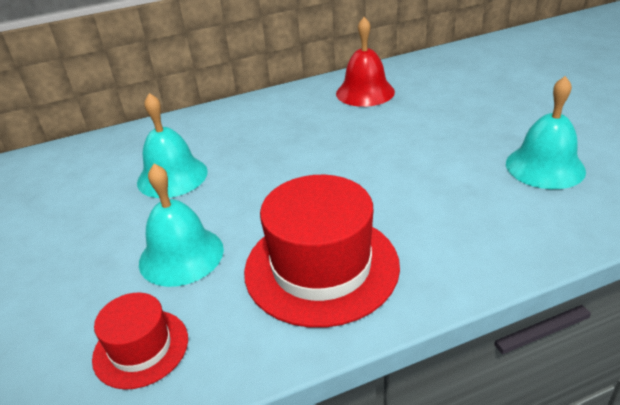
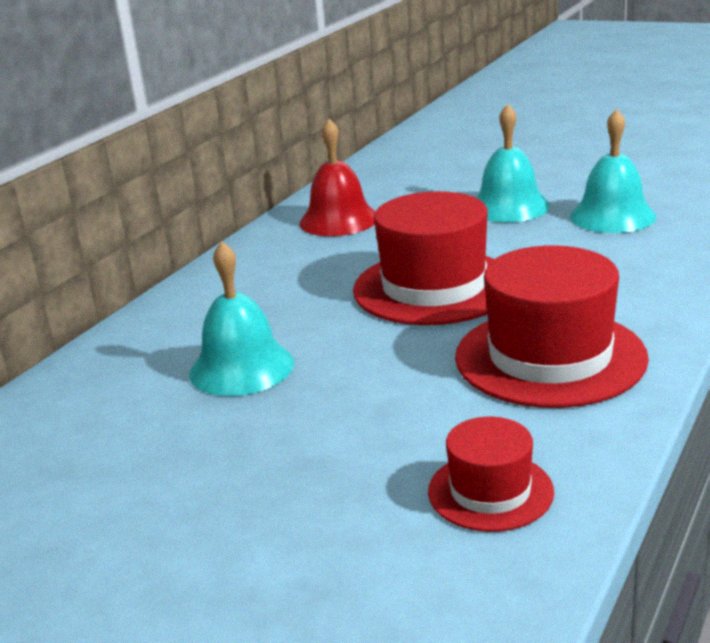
camera: 40 degrees left, 10 degrees down
turquoise bell [139,164,224,287] -> turquoise bell moved to [476,104,550,222]
none -> red hat [353,191,494,325]

